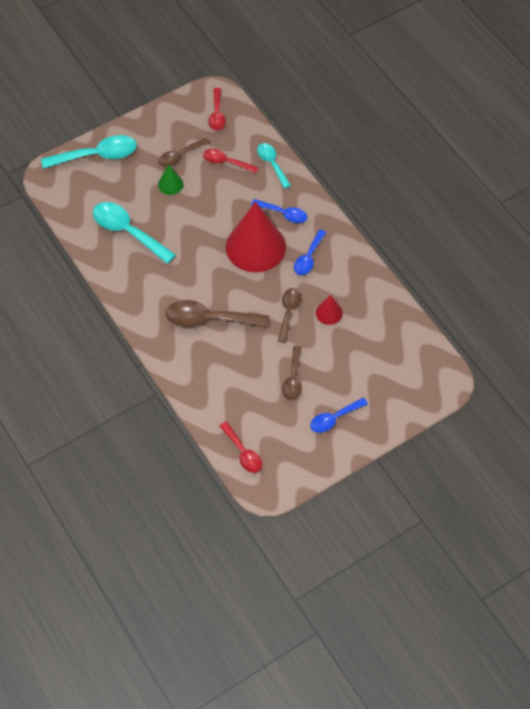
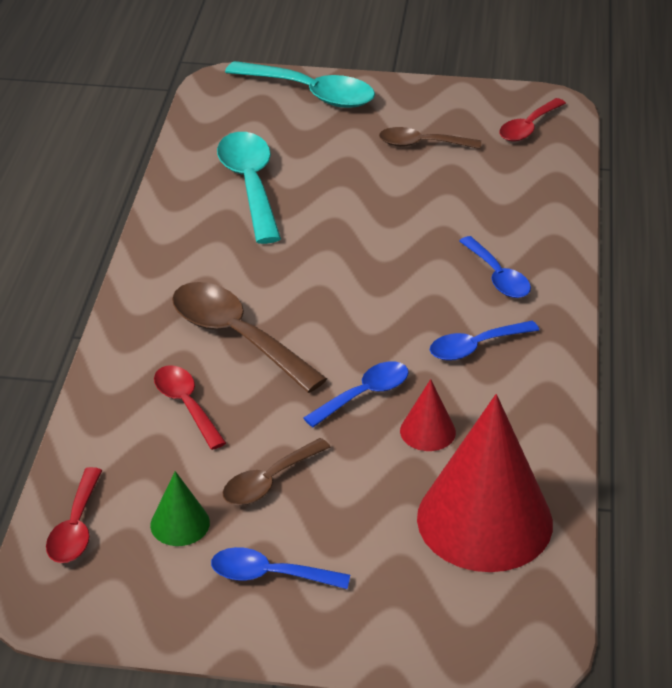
camera: 40 degrees right, 20 degrees down
green cone [158,165,183,195] -> green cone moved to [150,471,210,546]
red spoon [203,149,258,173] -> red spoon moved to [154,365,226,450]
red cone [226,202,286,272] -> red cone moved to [417,394,553,572]
turquoise spoon [257,143,291,189] -> none
brown spoon [278,288,301,343] -> blue spoon [303,361,409,427]

